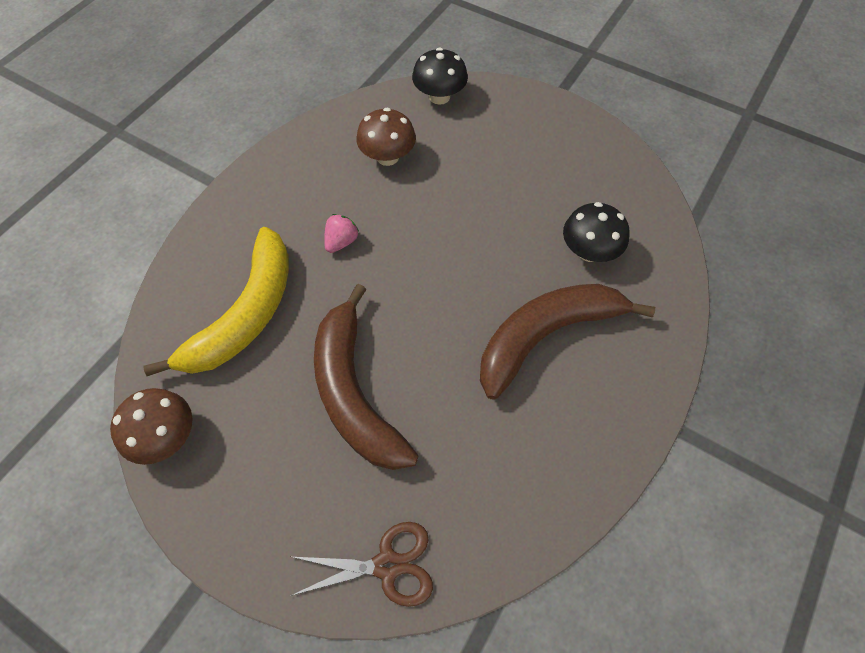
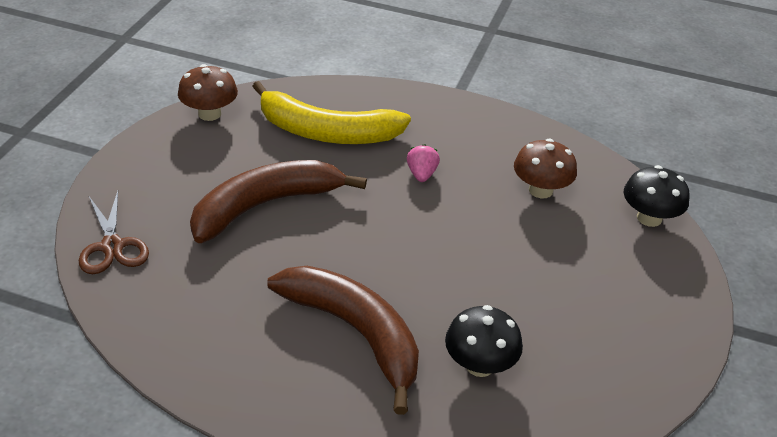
camera: 75 degrees right, 20 degrees down
pink strawberry [324,214,359,253] -> pink strawberry turned 105 degrees counterclockwise [407,144,440,182]

